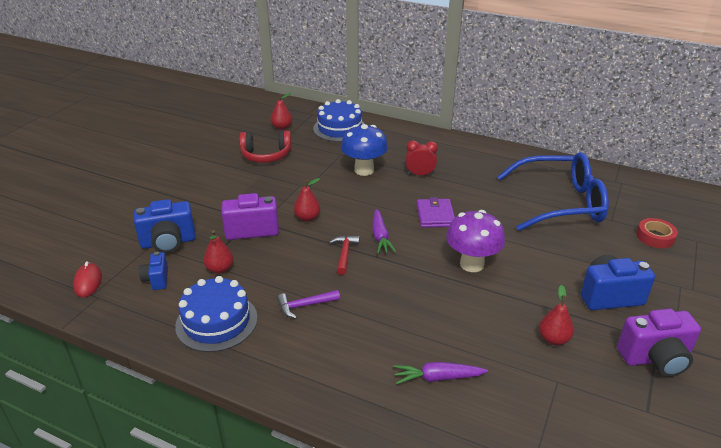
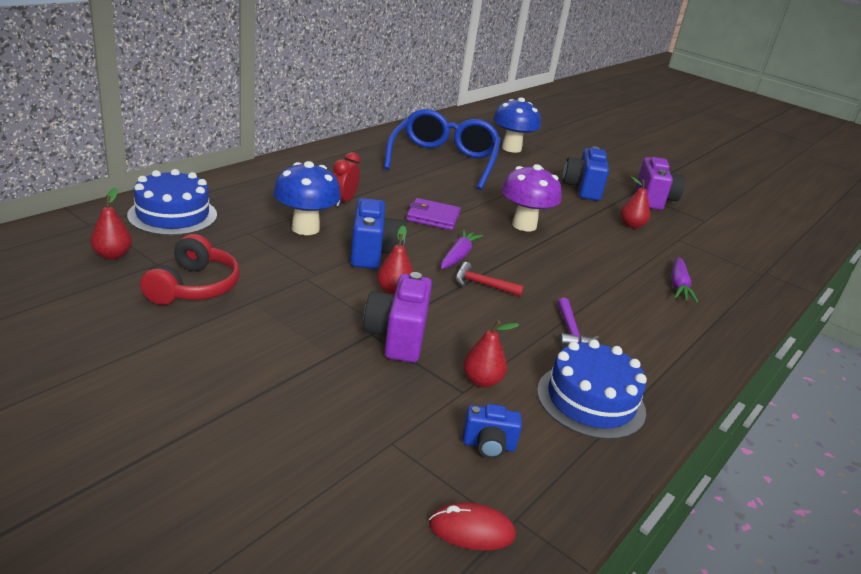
camera: 80 degrees left, 5 degrees down
blue camera [134,199,196,253] -> blue camera moved to [350,198,405,269]
purple carrot [372,209,396,254] -> purple carrot turned 75 degrees counterclockwise [441,229,483,269]
red tape [636,218,678,248] -> blue mushroom [493,97,541,153]

